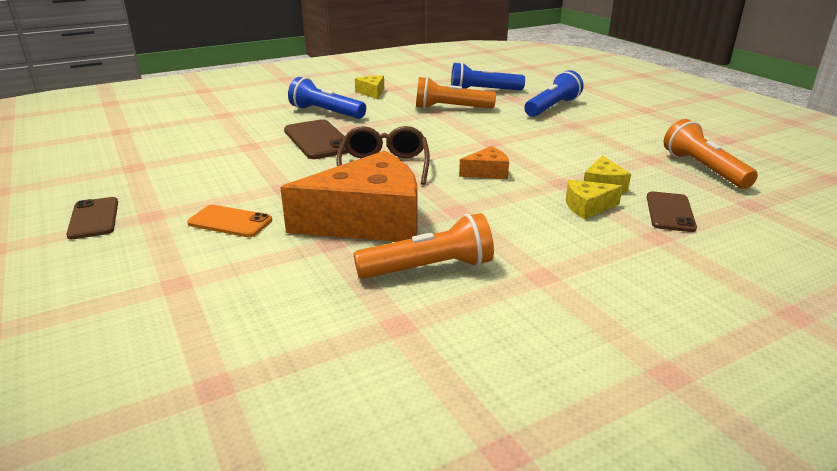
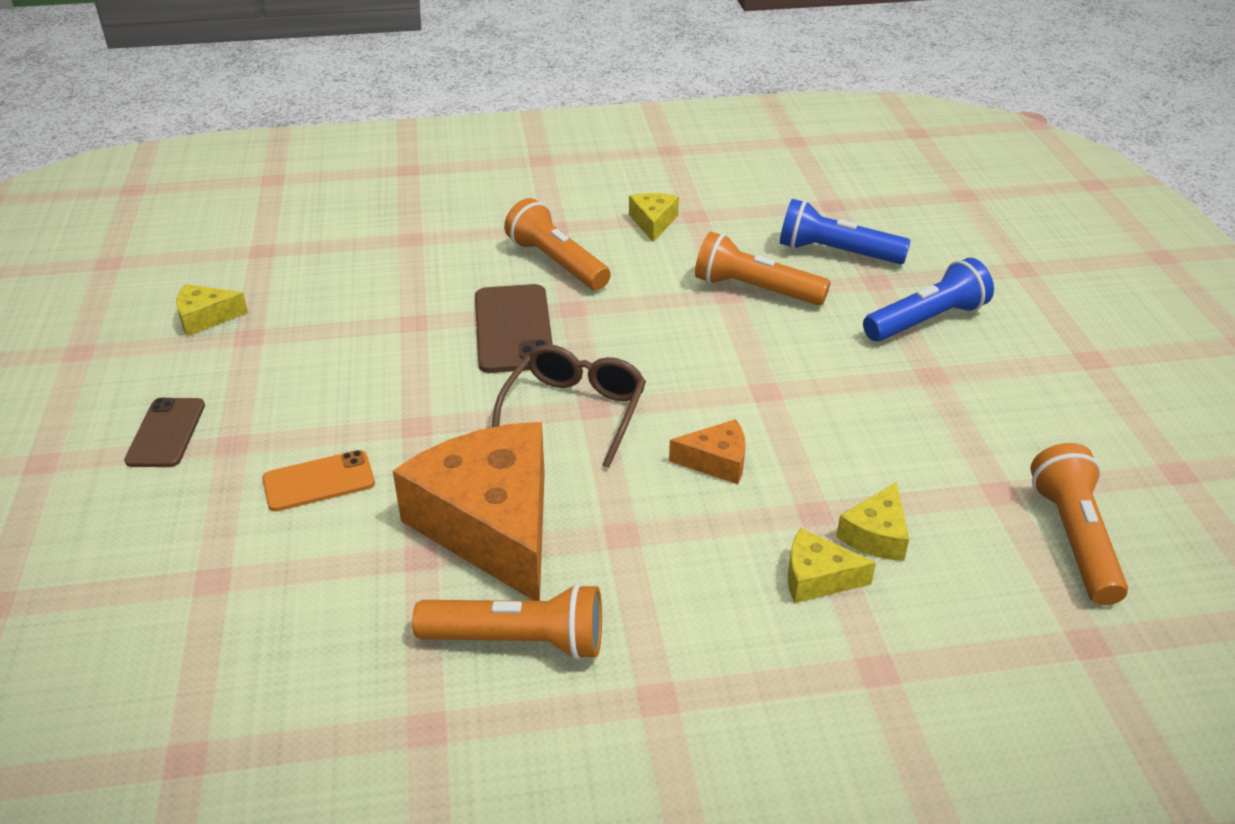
camera: 20 degrees right, 10 degrees up
orange phone [187,205,272,237] -> orange phone turned 60 degrees counterclockwise [262,450,375,511]
orange cheese [280,151,418,242] -> orange cheese turned 120 degrees counterclockwise [393,422,545,601]
blue flashlight [288,77,366,119] -> orange flashlight [504,198,611,290]
brown phone [647,192,697,232] -> none
none -> yellow cheese [176,284,248,336]

